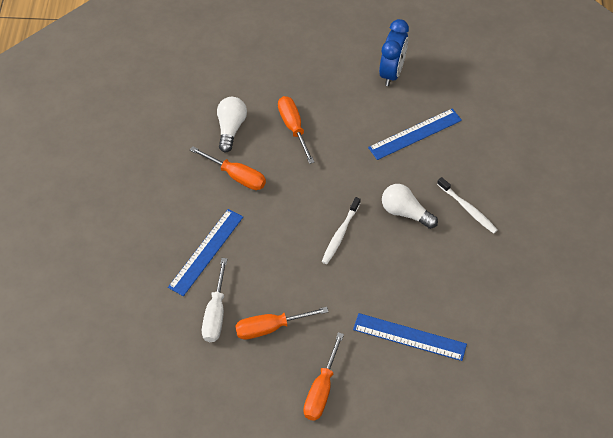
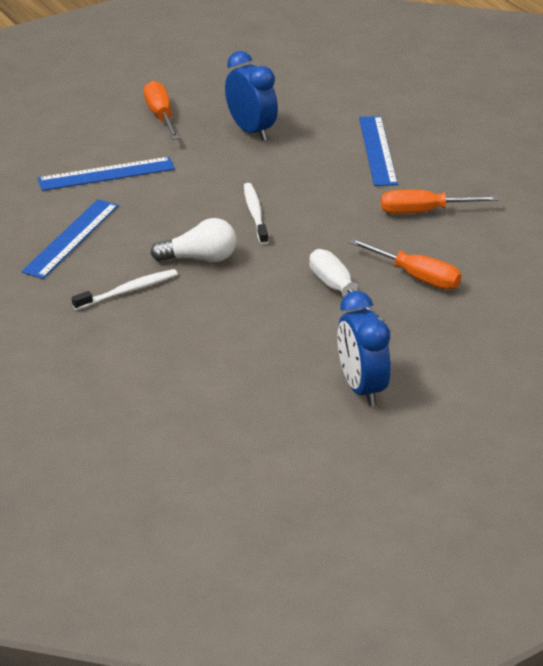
camera: 145 degrees right, 20 degrees down
white screwdriver [202,258,227,342] -> white screwdriver moved to [309,249,384,321]
white light bulb [217,97,247,152] -> none
orange screwdriver [235,307,328,339] -> blue clock [225,51,278,141]
blue ruler [368,108,462,160] -> blue ruler moved to [21,199,119,279]
white toothbrush [437,177,498,234] -> white toothbrush turned 135 degrees clockwise [72,269,178,310]

